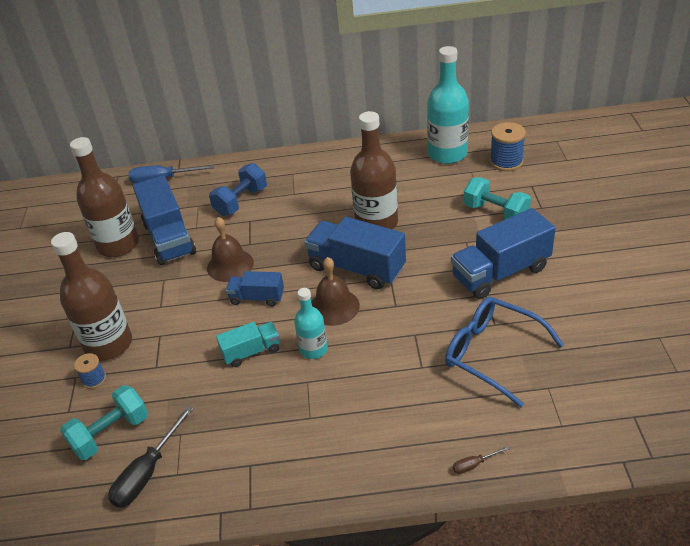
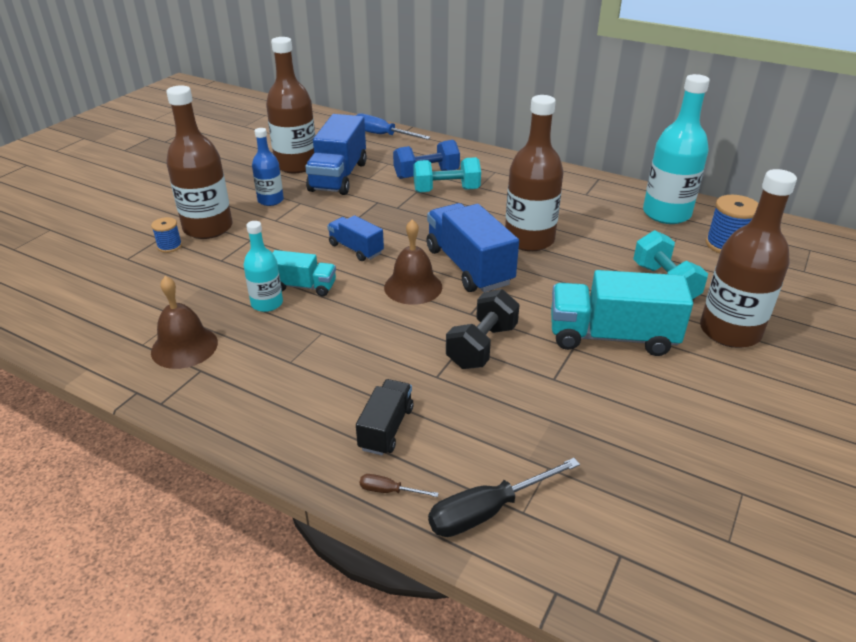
camera: 30 degrees right, 5 degrees down
turquoise dumbbell [60,385,148,460] -> turquoise dumbbell moved to [413,157,481,193]
black screwdriver [108,406,194,508] -> black screwdriver moved to [428,458,580,537]
brown bell [207,217,254,282] -> brown bell moved to [151,276,218,369]
turquoise bottle [294,288,328,359] -> turquoise bottle moved to [243,221,283,312]
blue glasses [445,297,564,407] -> none
blue truck [451,208,556,299] -> turquoise truck [551,270,693,356]
none -> blue bottle [252,128,284,206]
none -> black truck [356,379,414,455]
none -> black dumbbell [446,289,520,369]
none -> brown bottle [700,169,797,348]

